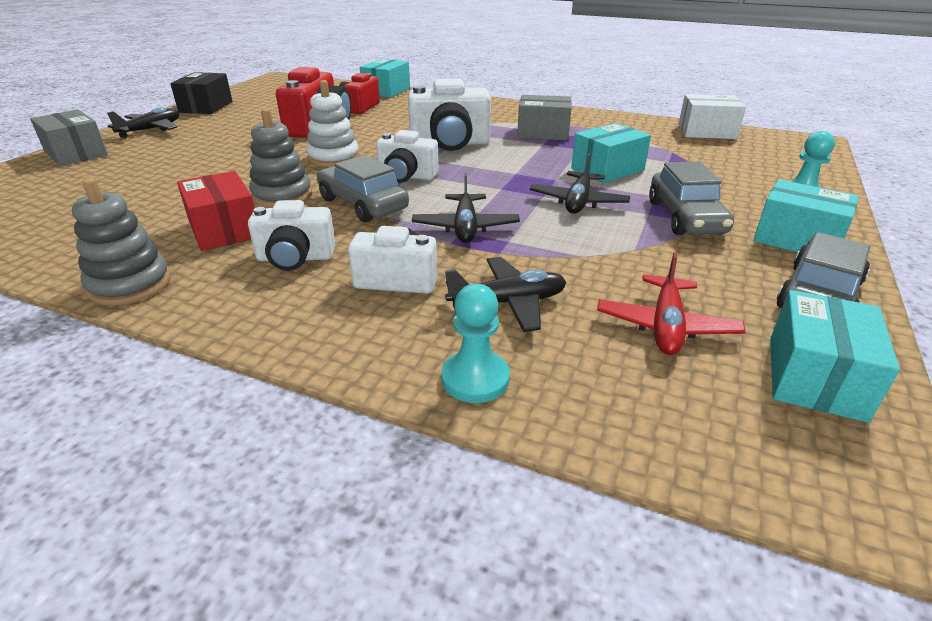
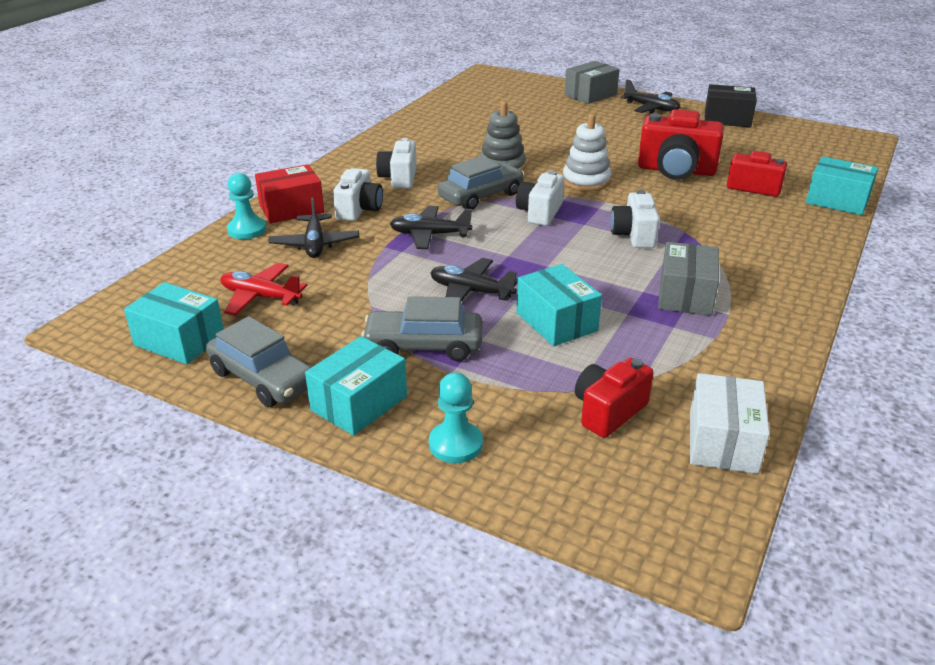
camera: 95 degrees right, 0 degrees up
grey stacking toy [72,178,171,306] -> none
red box [177,171,255,251] -> red box moved to [255,164,324,223]
white camera [408,79,491,151] -> white camera [610,190,660,248], size x0.64
none -> red camera [575,358,653,438]

